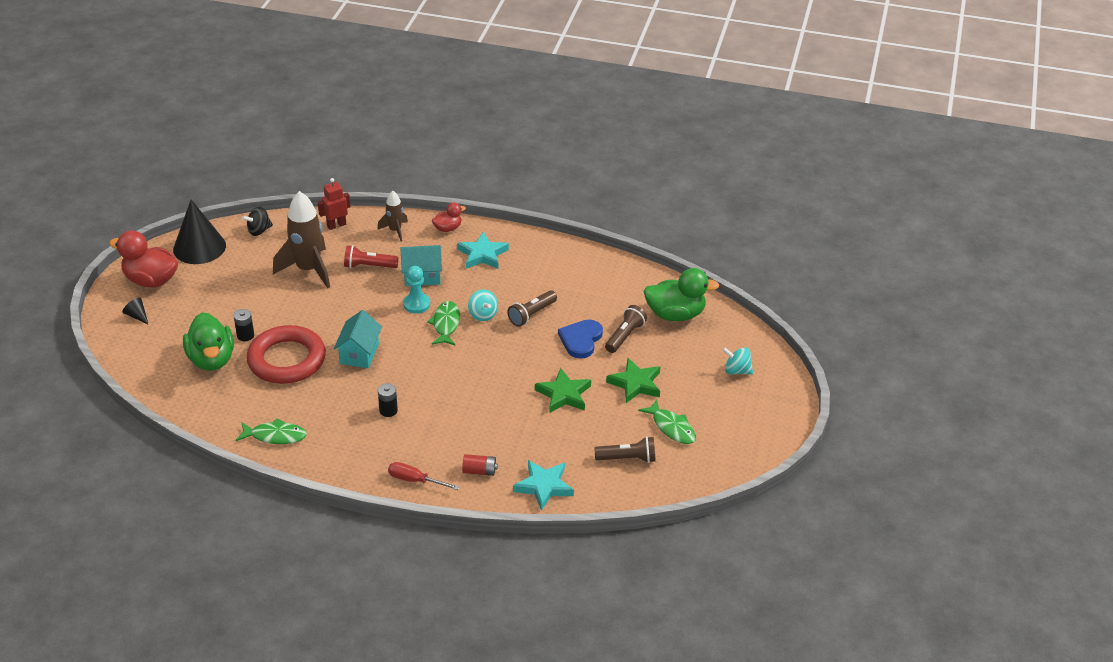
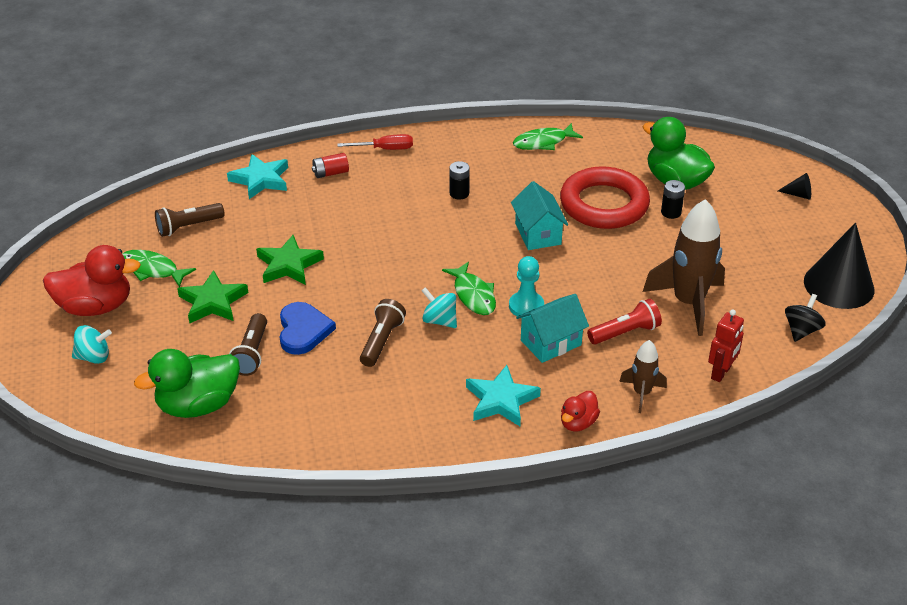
camera: 155 degrees right, 0 degrees up
red duck [109,230,178,287] -> red duck moved to [43,245,141,316]

